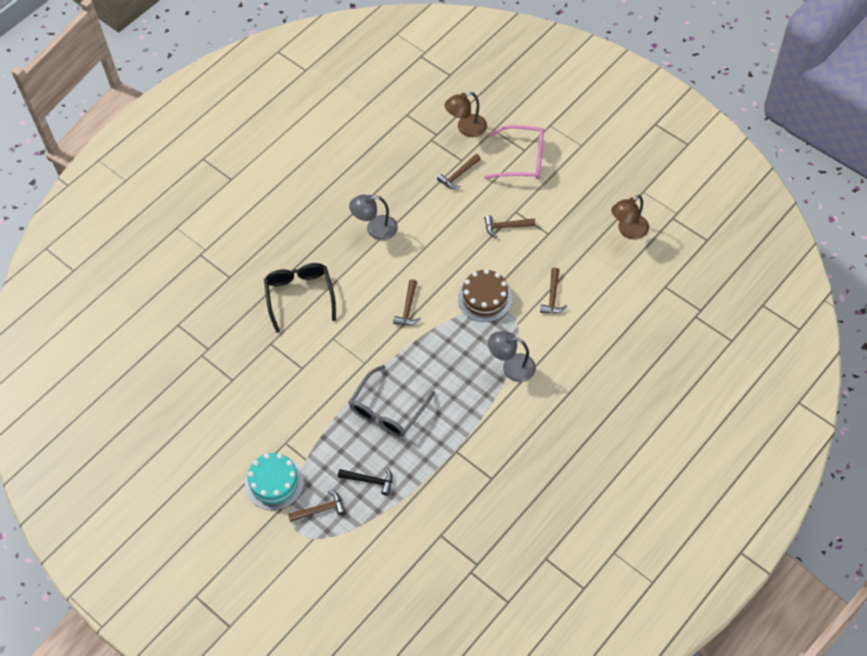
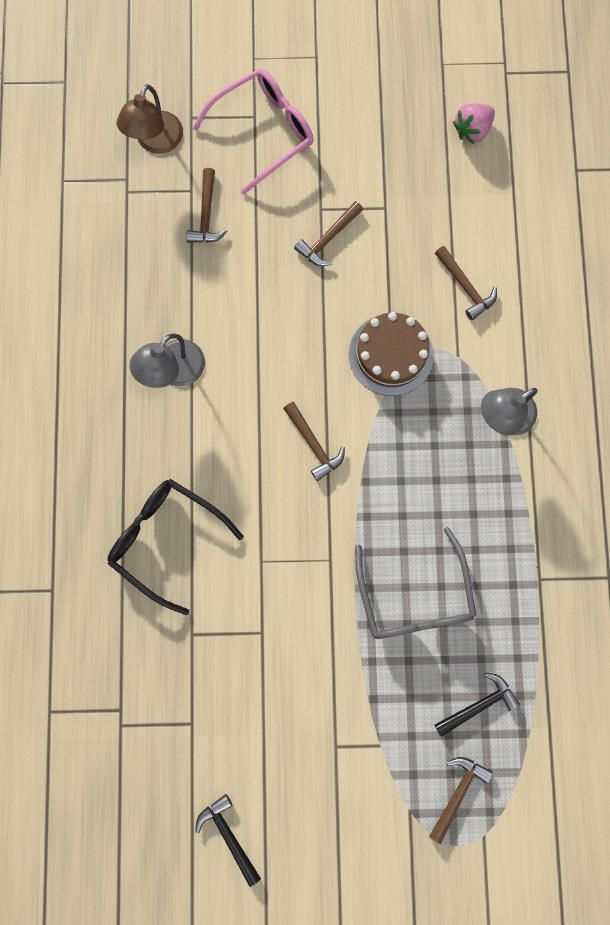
camera: 45 degrees left, 20 degrees up
turquoise cake [245,453,304,510] -> none
brown lamp [611,195,649,240] -> pink strawberry [453,104,495,144]
none -> black hammer [195,794,261,887]

